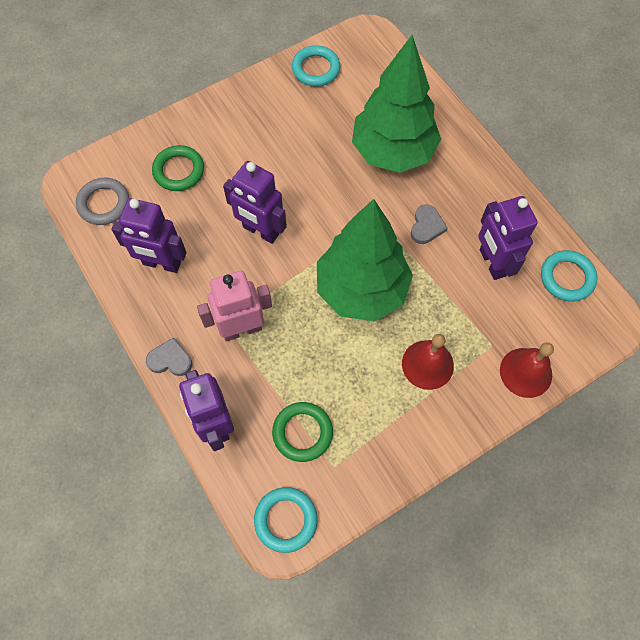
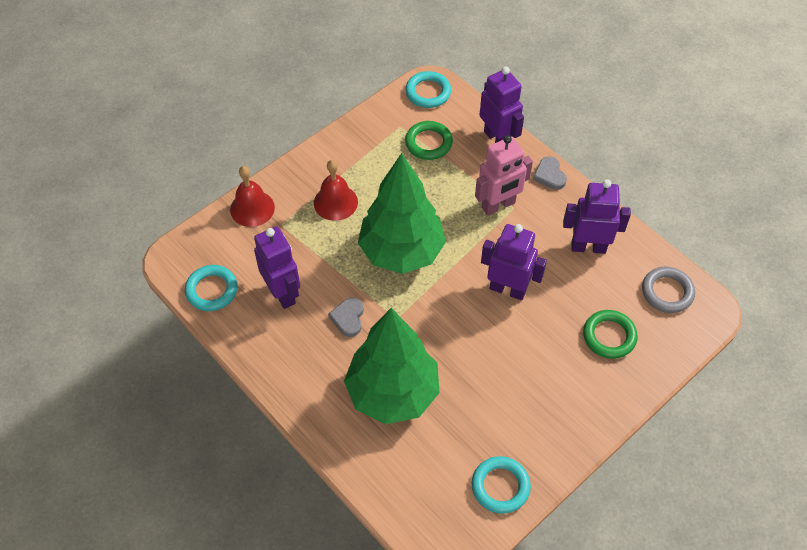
camera: 170 degrees right, 10 degrees down
grey heart [146,337,192,376] -> grey heart turned 75 degrees clockwise [533,156,567,190]

